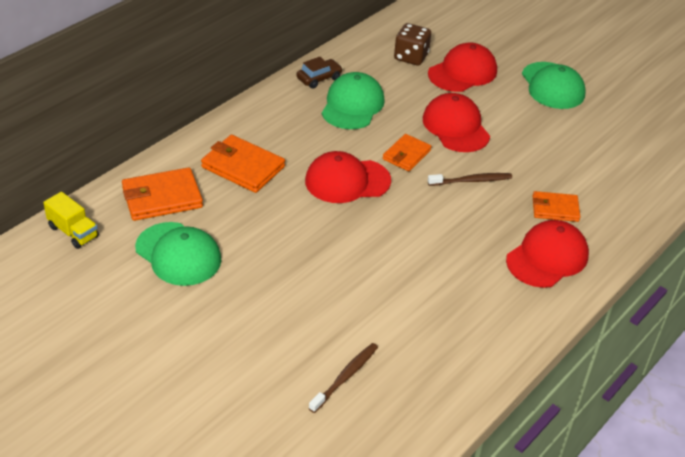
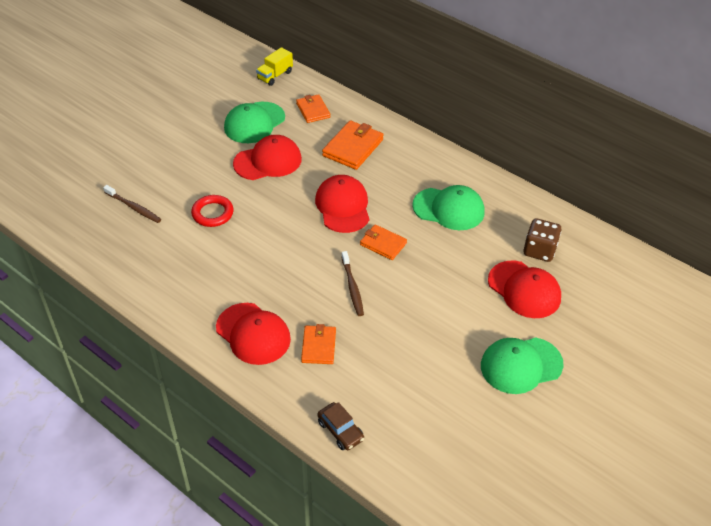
camera: 90 degrees right, 5 degrees up
orange wallet [122,167,203,221] -> orange wallet [296,94,330,123], size x0.64
brown car [296,57,343,89] -> brown car moved to [318,402,364,450]
red cap [423,93,490,152] -> red cap moved to [233,135,302,180]
none -> red ring [191,195,234,227]

